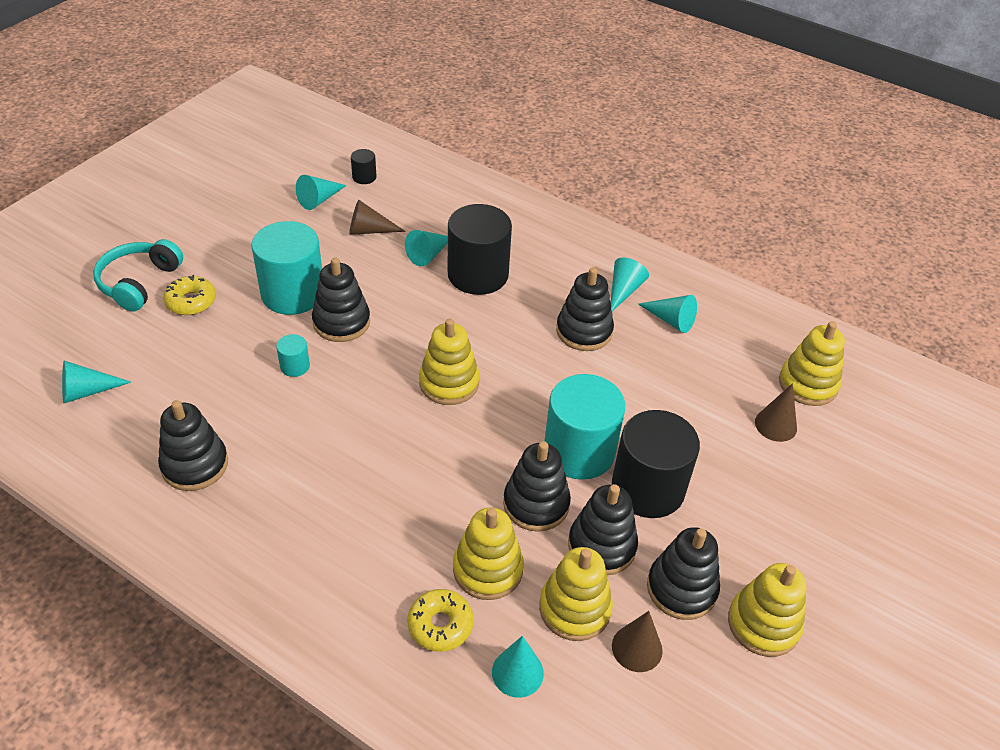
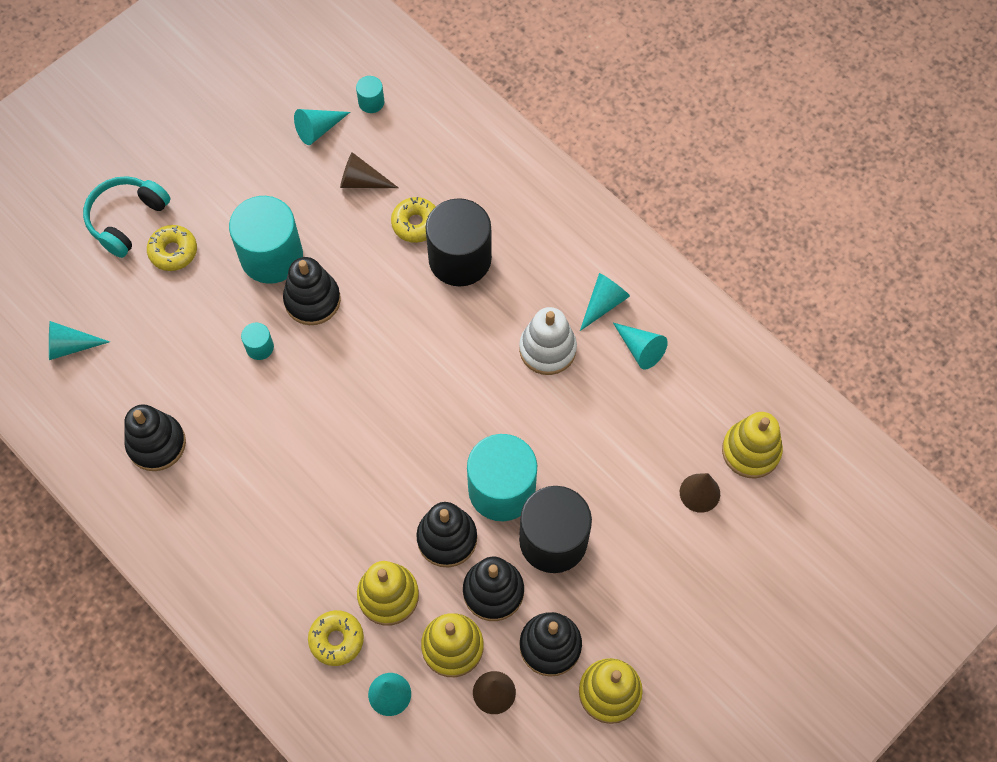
camera: 15 degrees right, 20 degrees up
black cylinder [351,149,376,184] -> turquoise cylinder [356,76,384,113]
turquoise cone [405,230,448,266] -> yellow donut [391,197,436,243]
yellow stacking toy [419,319,480,405] -> none
black stacking toy [556,267,614,351] -> white stacking toy [519,307,577,375]

